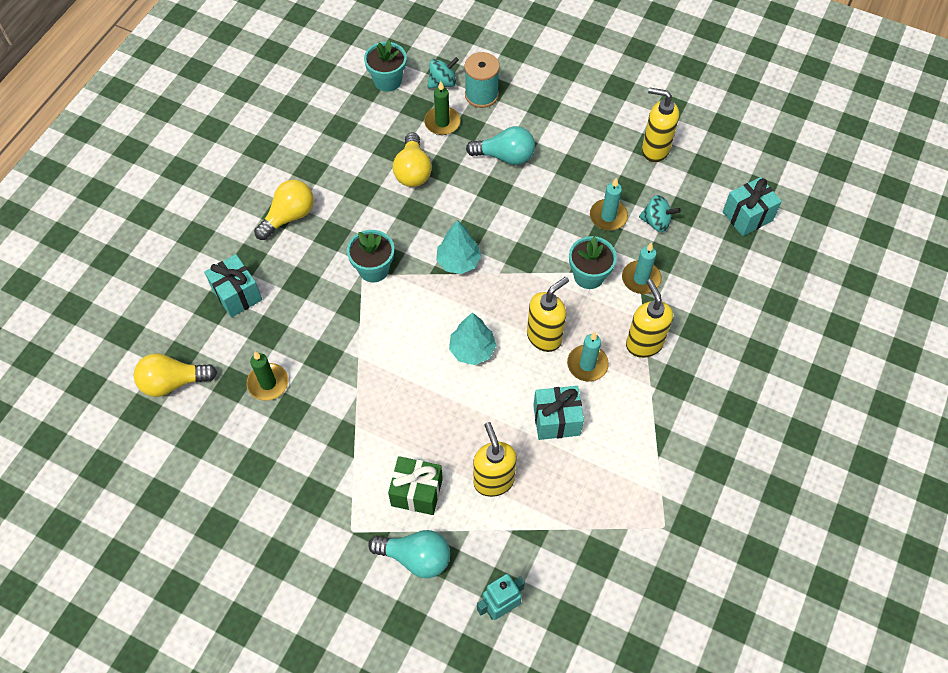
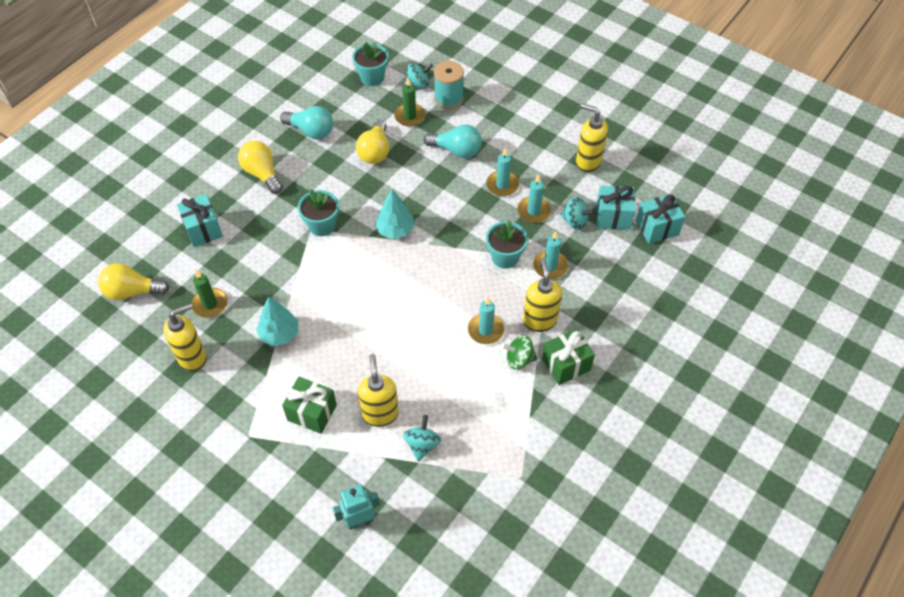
camera: 10 degrees right, 5 degrees down
yellow light bulb [254,180,314,240] -> yellow light bulb turned 90 degrees counterclockwise [238,141,283,194]
turquoise light bulb [368,530,450,578] -> turquoise light bulb moved to [280,106,333,139]
turquoise tree [449,313,497,365] -> turquoise tree moved to [256,297,298,346]
yellow soap dispenser [527,277,569,352] -> yellow soap dispenser moved to [163,303,207,372]
turquoise gift [533,386,584,440] -> turquoise gift moved to [596,186,636,230]
none -> turquoise spinning top [403,415,441,462]
none -> turquoise candle [486,148,519,196]
none -> green spinning top [501,335,538,369]
none -> green gift [542,328,595,385]

